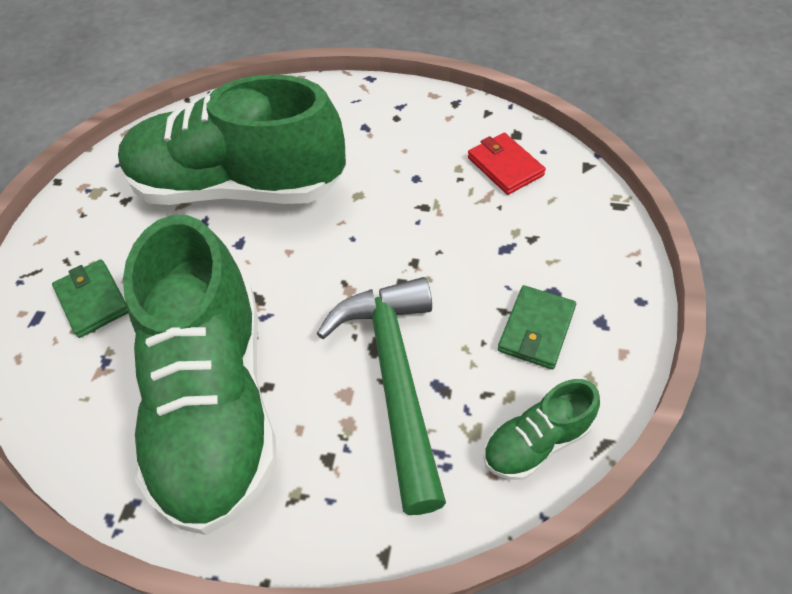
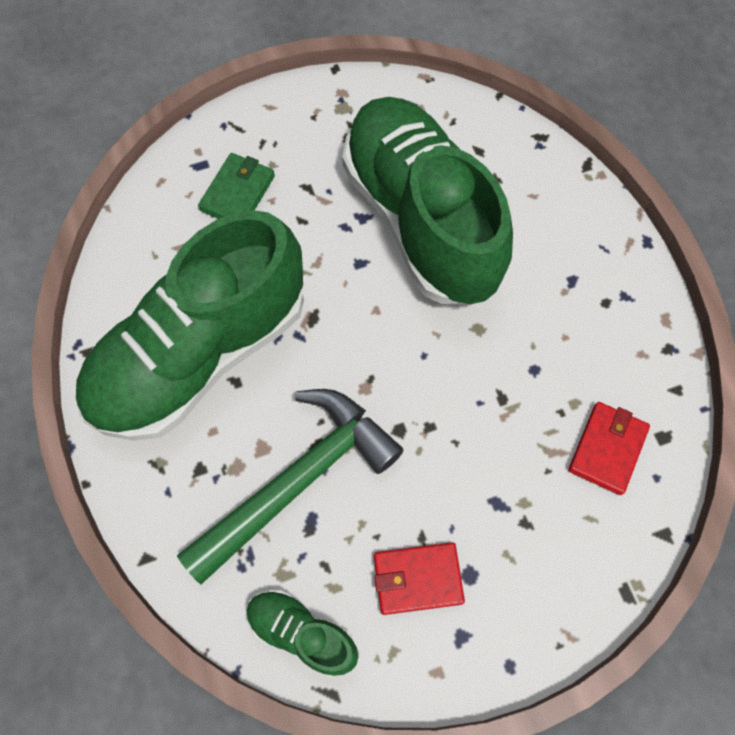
camera: 55 degrees right, 15 degrees up
green wallet [498,285,576,370] -> red wallet [374,542,465,615]

